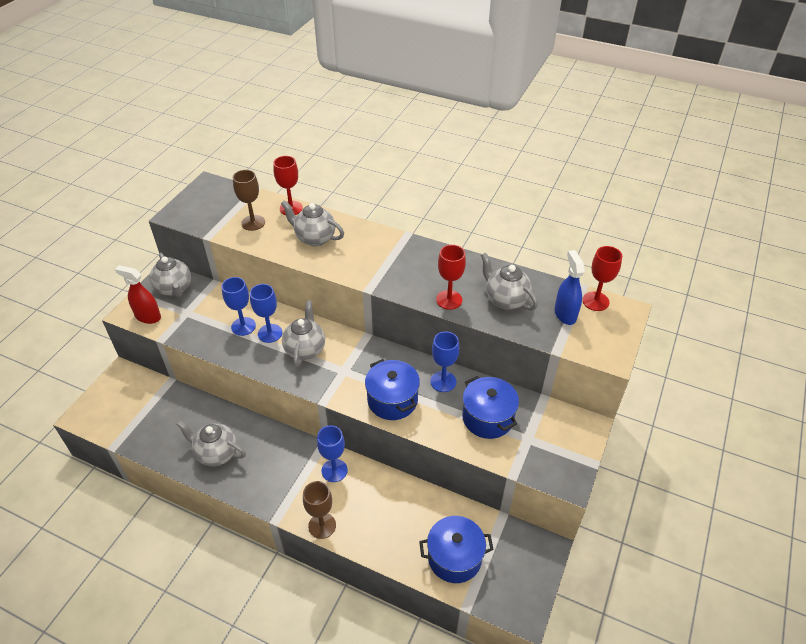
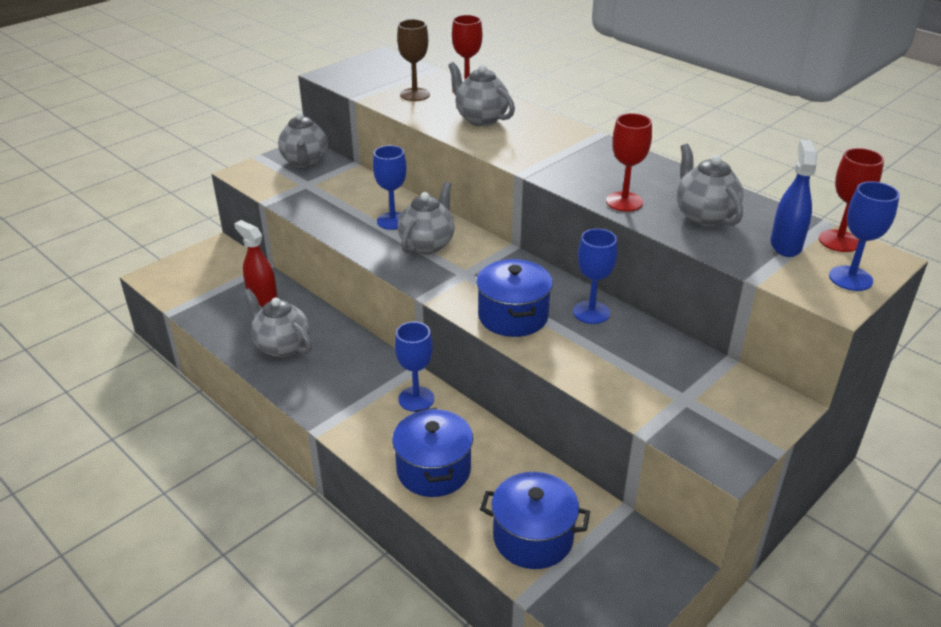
camera: 20 degrees right, 10 degrees down
red spray bottle [115,265,161,324] -> red spray bottle moved to [234,220,278,307]
blue goblet [222,277,256,336] -> blue goblet moved to [829,181,900,291]
brown goblet [303,481,336,539] -> none
blue pot [462,376,519,439] -> blue pot moved to [392,408,473,497]

